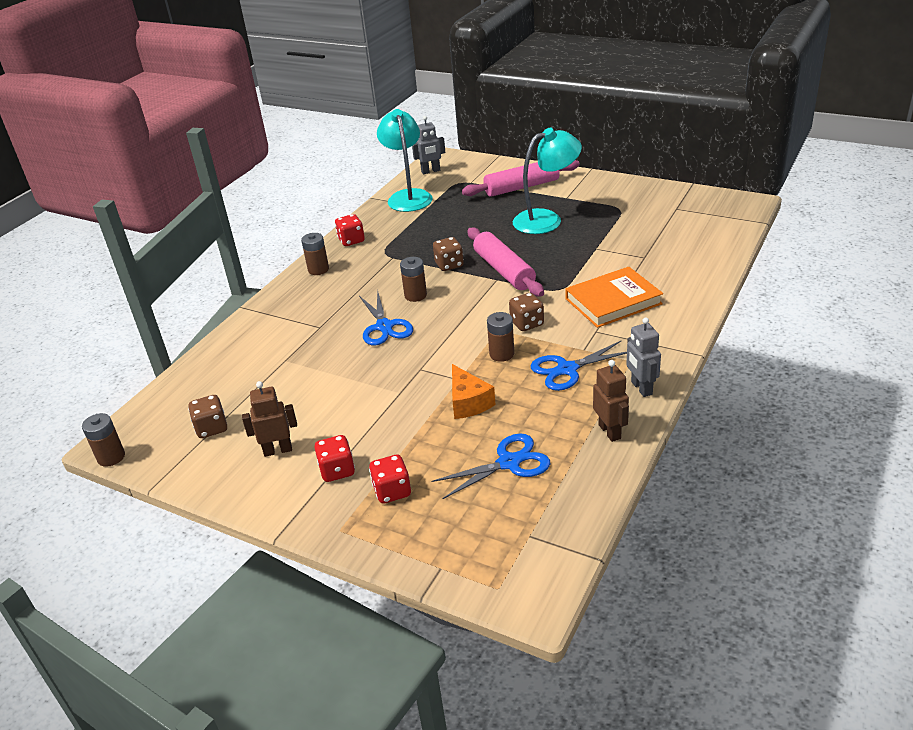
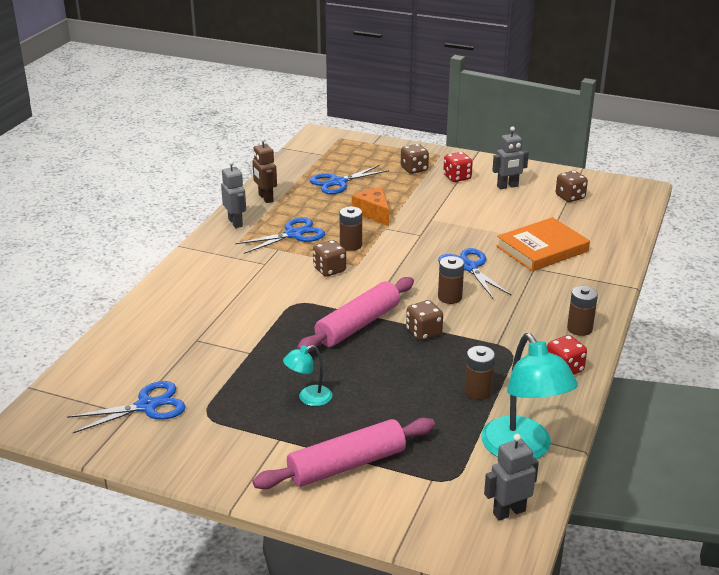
camera: 170 degrees right, 5 degrees down
brown battery [82,413,125,467] -> brown battery moved to [464,346,495,400]
brown robot [242,381,297,457] -> grey robot [492,126,529,189]
red dice [369,455,411,504] -> brown dice [401,144,429,174]
pink rolling pin [468,227,544,297] -> pink rolling pin turned 75 degrees clockwise [297,277,414,353]
turquoise lamp [513,128,582,234] -> turquoise lamp [283,345,332,406], size x0.51
orange book [565,267,663,328] -> orange book moved to [496,217,590,271]
none -> blue scissors [67,381,186,433]

